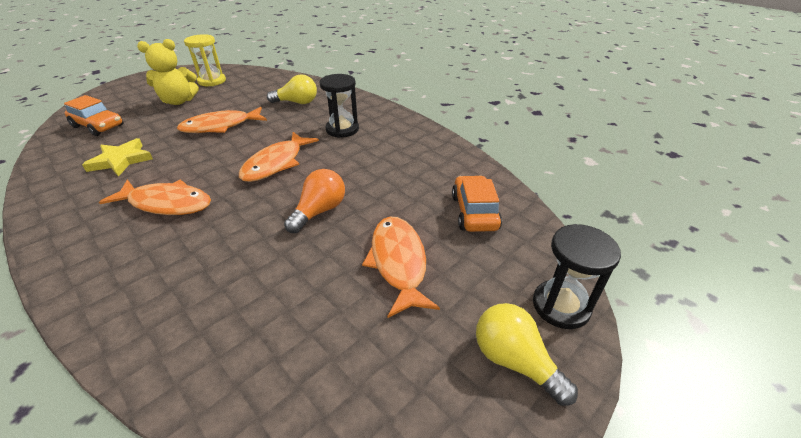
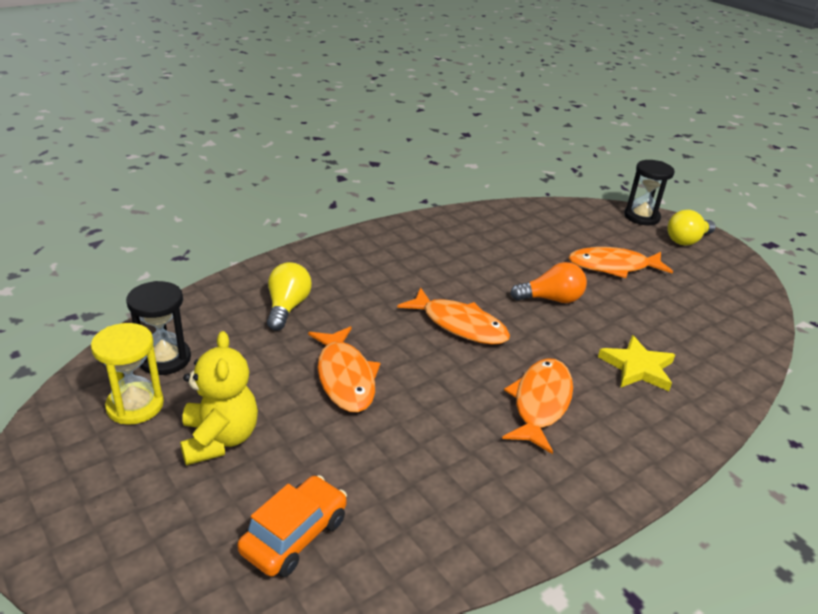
camera: 85 degrees left, 5 degrees down
yellow star [82,138,153,177] -> yellow star moved to [598,335,675,391]
orange light bulb [284,169,345,233] -> orange light bulb turned 135 degrees clockwise [510,262,587,303]
black hourglass [320,74,359,138] -> black hourglass moved to [126,281,191,375]
orange car [452,175,502,232] -> none

